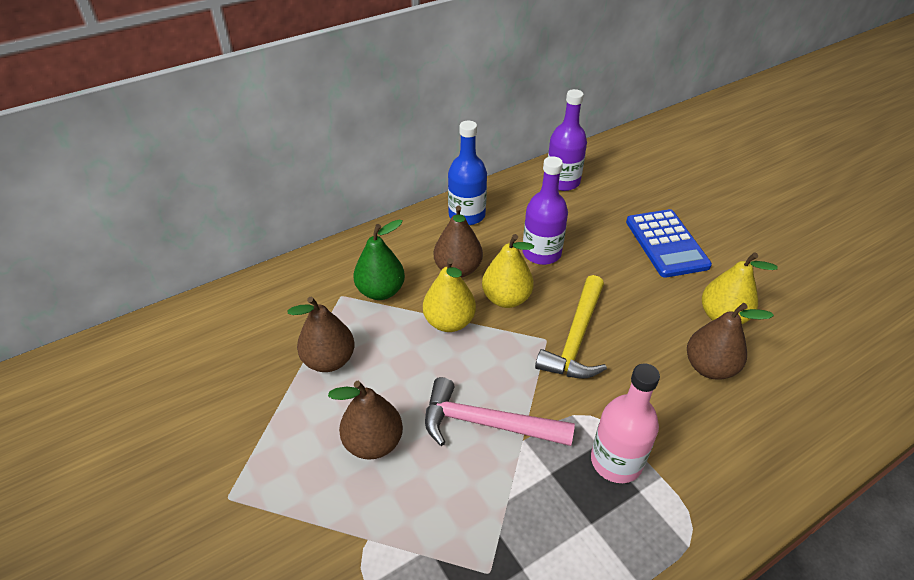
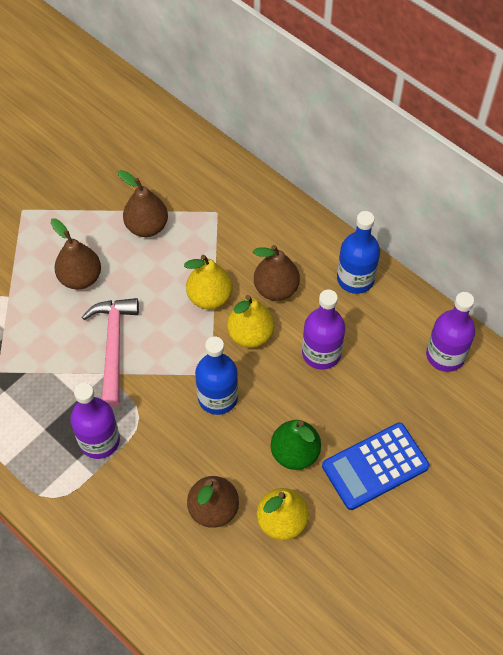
camera: 75 degrees right, 15 degrees up
green pear [353,219,405,300] -> green pear moved to [271,420,321,470]
yellow hammer [535,275,607,379] -> blue bottle [195,336,238,415]
pink bottle [591,363,660,483] -> purple bottle [70,383,120,459]

